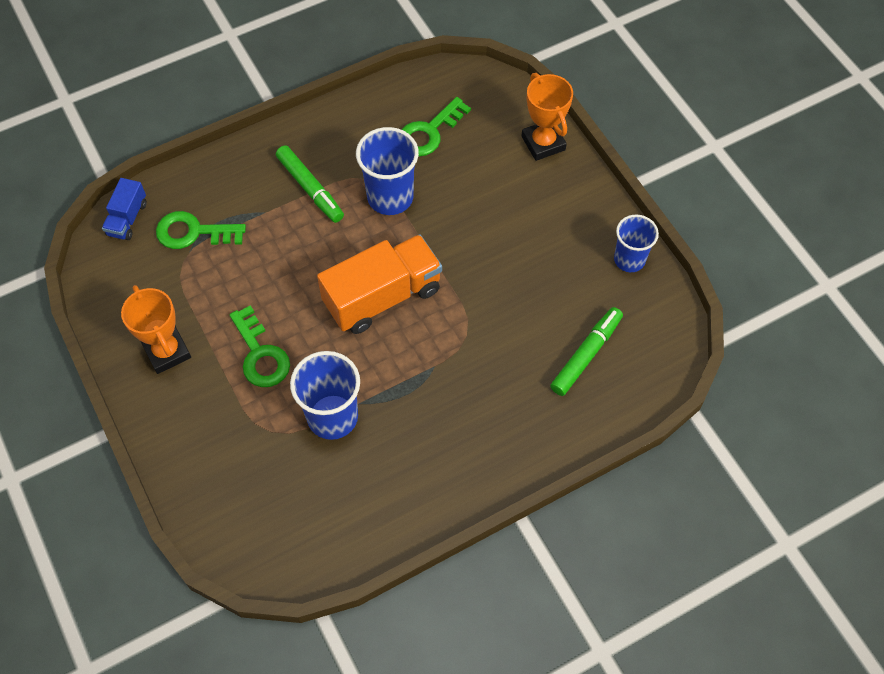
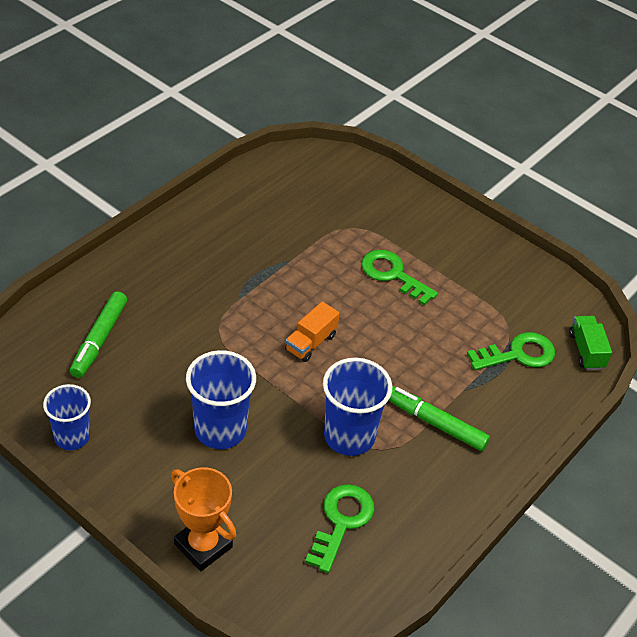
camera: 155 degrees right, 15 degrees down
blue truck [102,178,147,240] -> green truck [569,316,612,370]
orange trophy [121,285,191,374] -> none
blue cup [290,351,360,440] -> blue cup moved to [186,350,256,449]
orange truck [317,234,442,334] -> orange truck [285,302,340,362], size x0.51

